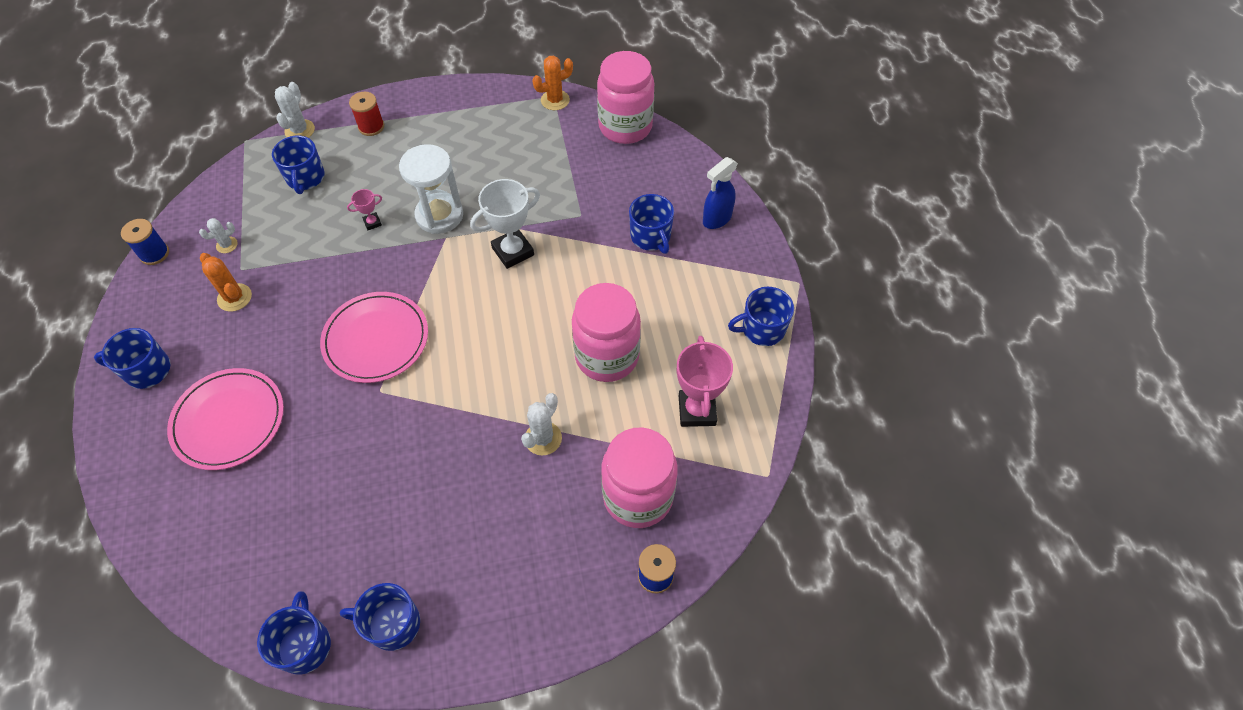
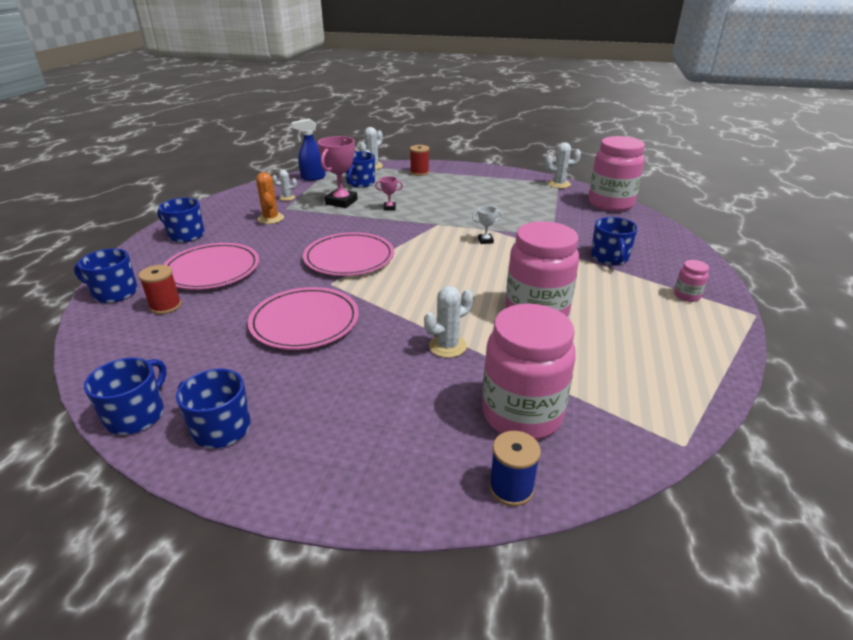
camera: 25 degrees right, 25 degrees down
blue spool [121,219,169,265] -> none
white hourglass [399,144,463,234] -> none
white trophy [470,179,540,269] -> white trophy [472,206,503,244], size x0.48
orange cactus [532,56,573,110] -> white cactus [545,142,581,188]
pink trophy [677,336,733,427] -> pink trophy moved to [318,136,358,208]
blue spray bottle [703,157,738,229] -> blue spray bottle moved to [291,119,326,181]
blue mug [728,287,794,346] -> blue mug moved to [74,248,138,303]
none -> red spool [138,265,182,314]
none -> pink plate [248,287,359,350]
none -> pink jar [674,260,709,302]

